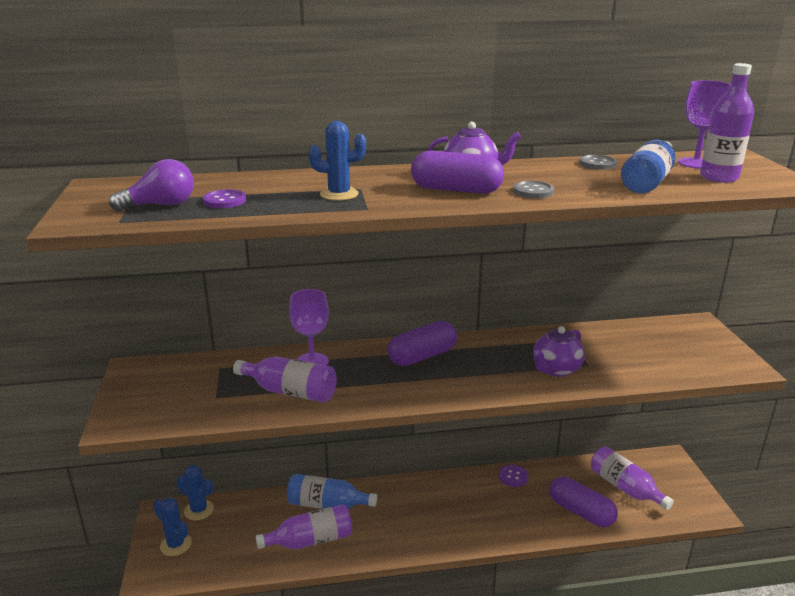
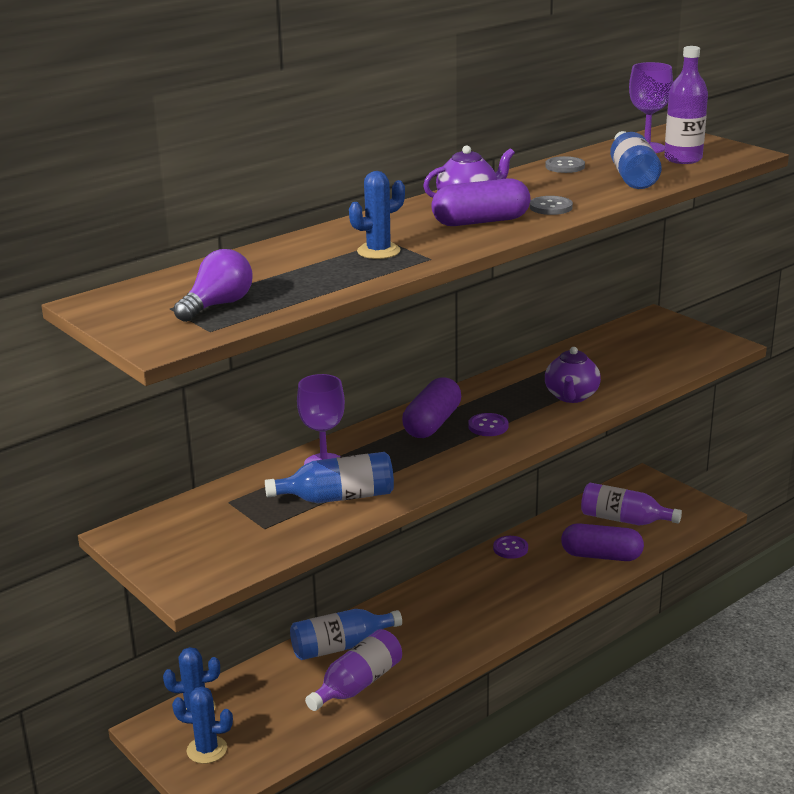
camera: 30 degrees left, 0 degrees up
purple button [203,189,246,208] -> purple button moved to [468,413,508,436]
purple bottle [233,356,337,403] -> blue bottle [265,452,394,503]

